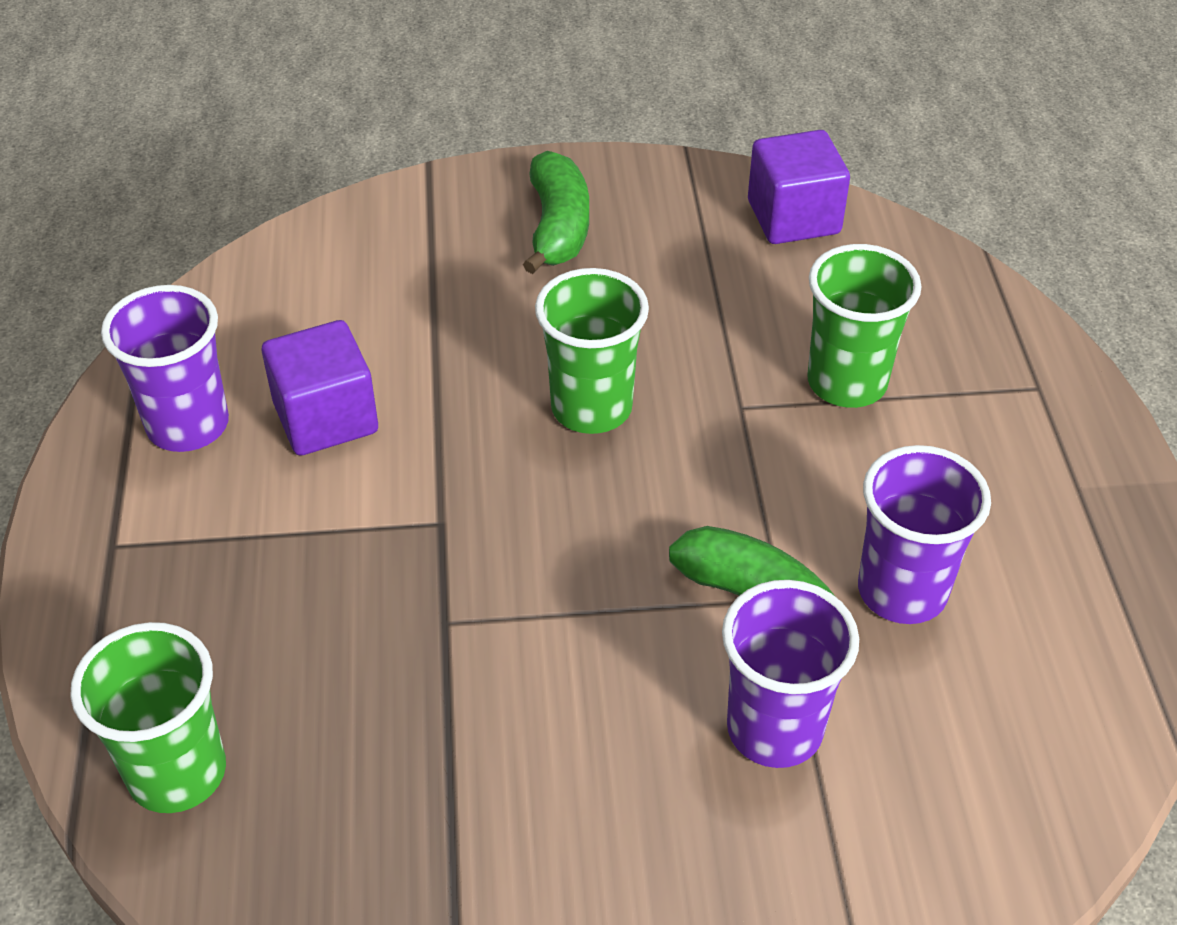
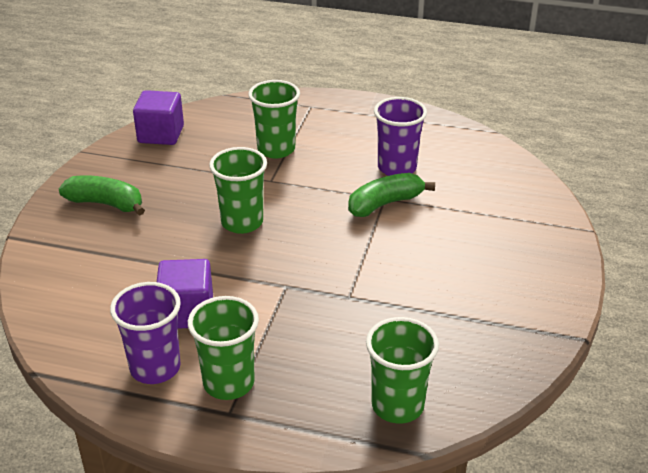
camera: 70 degrees left, 10 degrees down
purple cup [722,580,859,768] -> none
none -> green cup [188,296,259,400]

